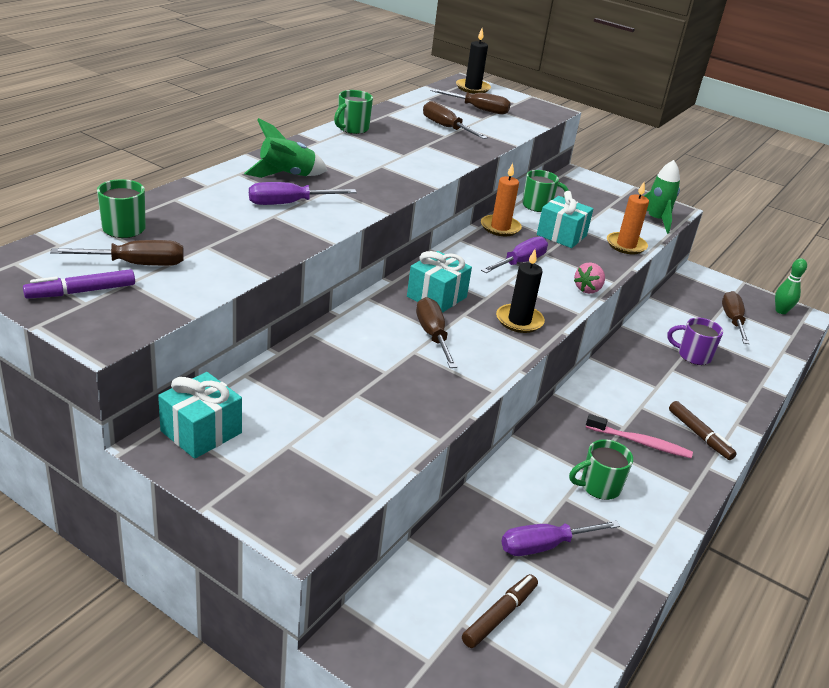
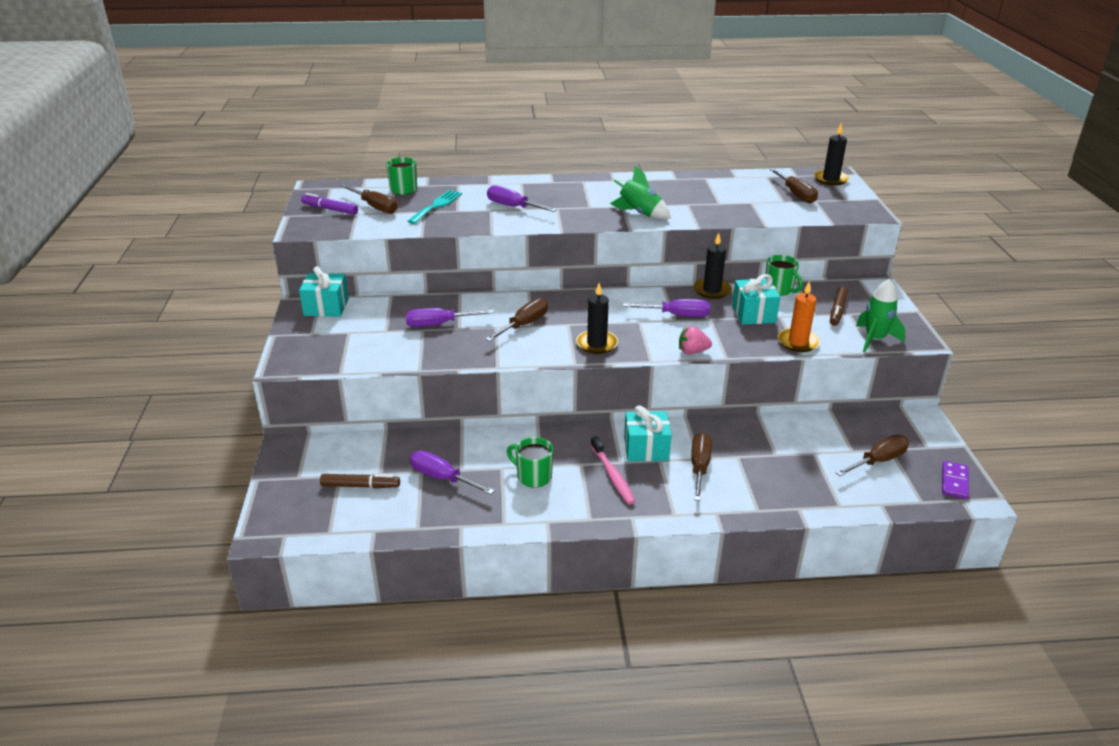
camera: 55 degrees right, 0 degrees up
green rocket [244,118,328,178] -> green rocket moved to [610,165,671,220]
green mug [334,90,373,134] -> none
turquoise gift [407,251,472,313] -> turquoise gift moved to [624,405,672,461]
brown screwdriver [423,101,488,139] -> brown screwdriver moved to [691,433,712,501]
orange candle [481,163,522,236] -> black candle [694,233,732,299]
purple mug [667,318,723,365] -> none
brown marker [669,401,737,460] -> brown marker moved to [830,287,848,326]
green bowling pin [775,258,807,314] -> purple domino [942,461,969,499]
none -> purple screwdriver [406,308,494,327]
none -> turquoise fork [407,190,462,224]

